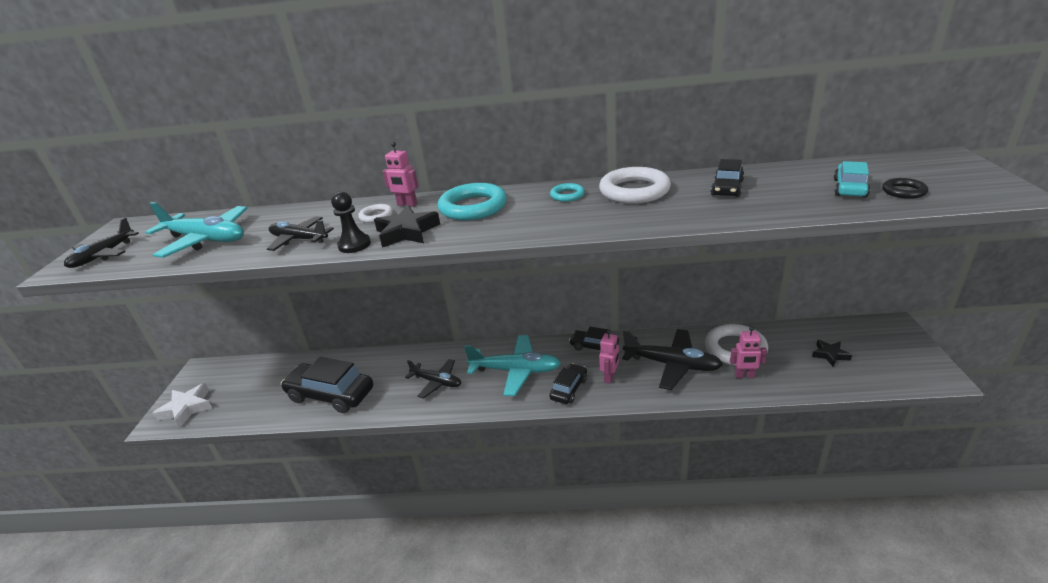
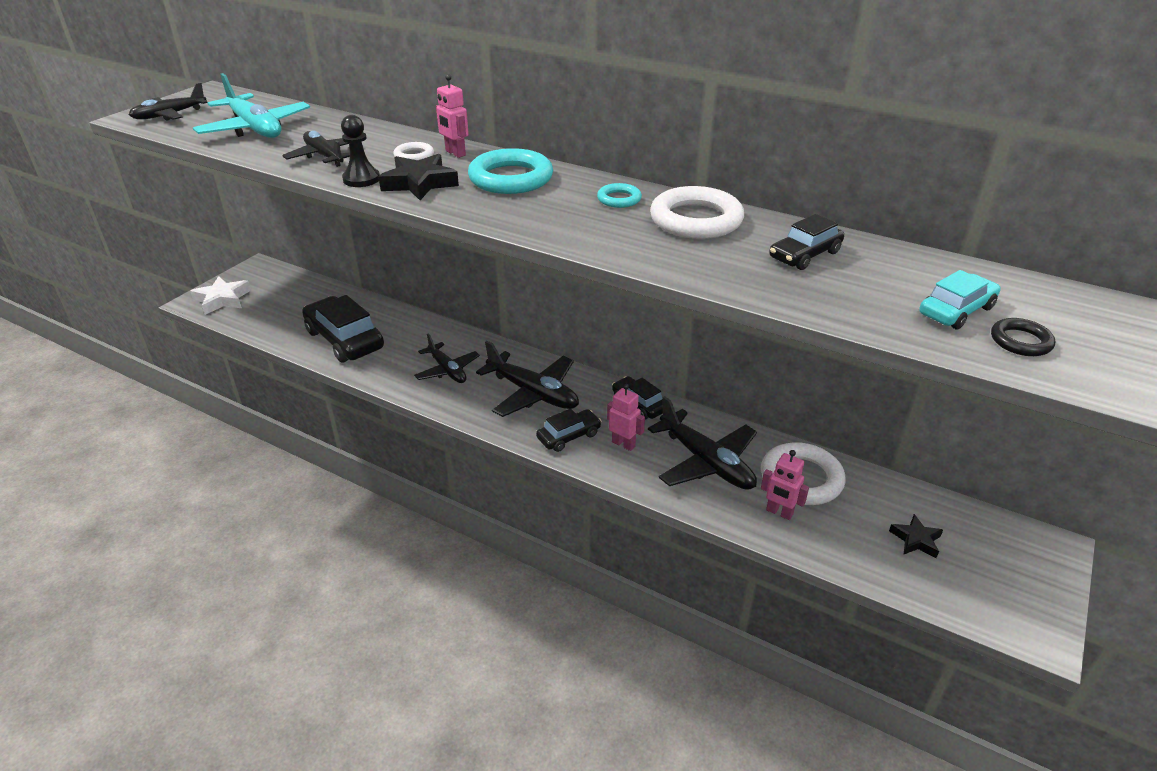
camera: 25 degrees right, 5 degrees up
turquoise plane [464,335,561,396] -> black plane [476,341,579,417]
pink robot [599,330,619,384] -> pink robot turned 105 degrees counterclockwise [607,384,645,451]

